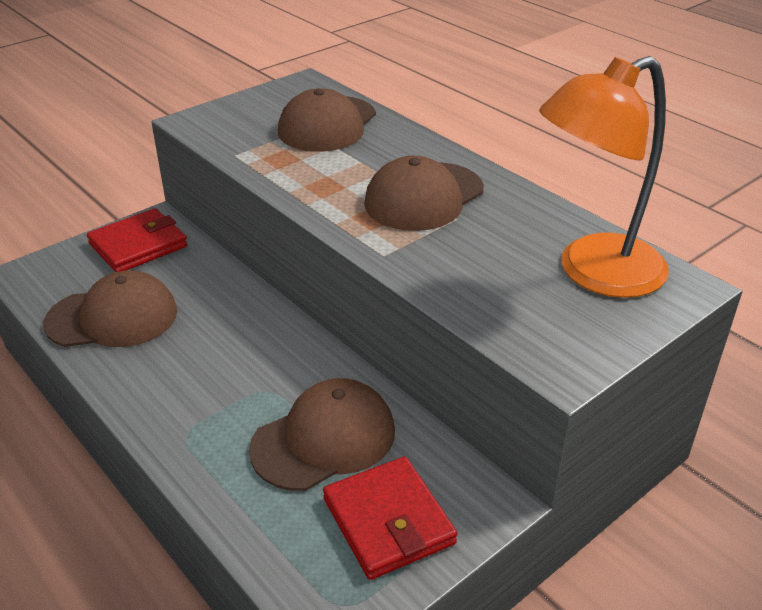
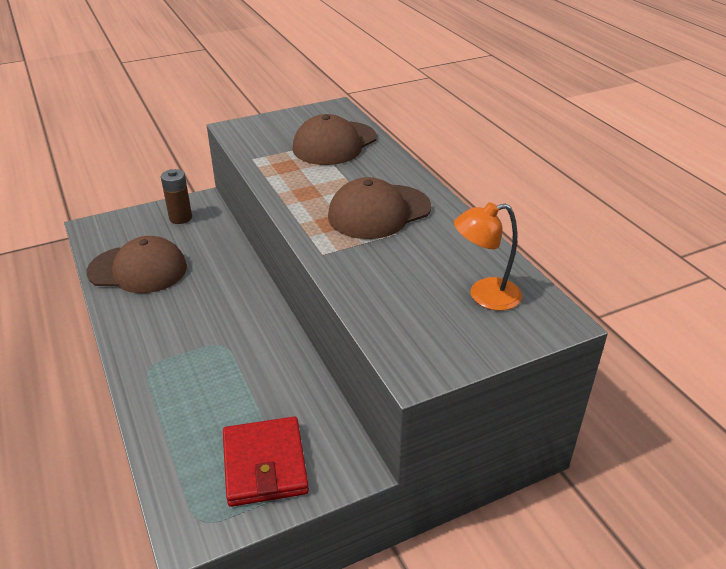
camera: 15 degrees right, 0 degrees up
red wallet [87,208,187,272] -> brown battery [161,169,192,224]
brown cap [249,378,395,491] -> none
orange lamp [539,56,669,298] -> orange lamp [454,202,522,311], size x0.57

